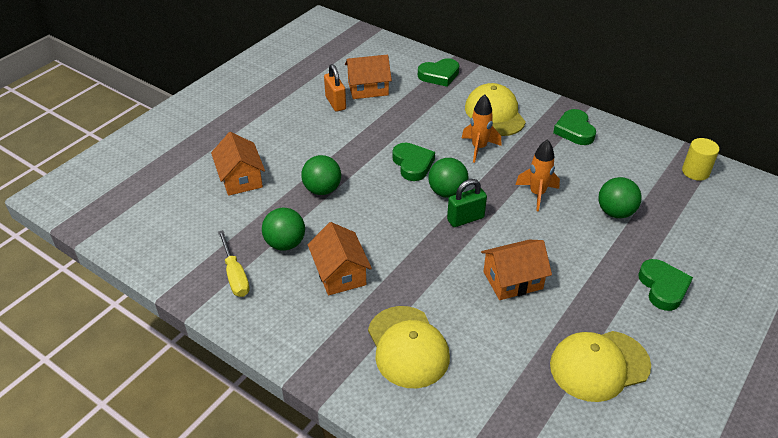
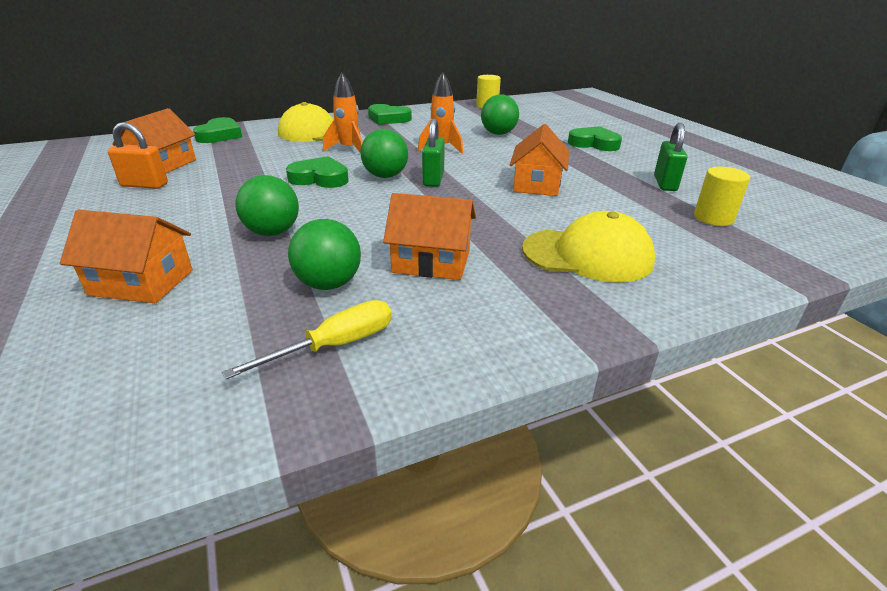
camera: 60 degrees left, 10 degrees down
yellow screwdriver [218,230,250,297] -> yellow screwdriver turned 45 degrees counterclockwise [222,300,392,380]
yellow cap [550,331,651,402] -> green padlock [654,123,687,191]
none -> yellow cylinder [694,167,750,226]

